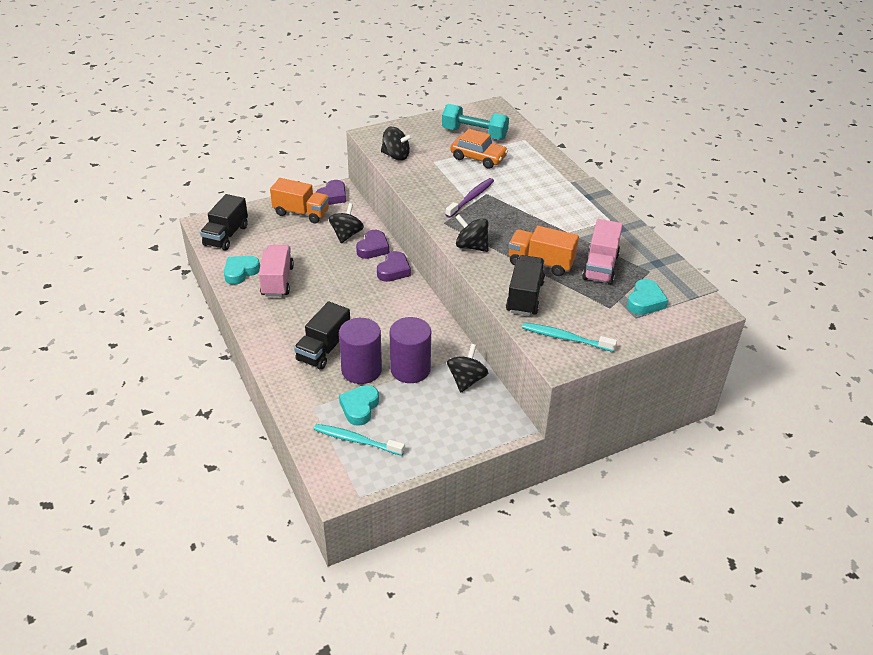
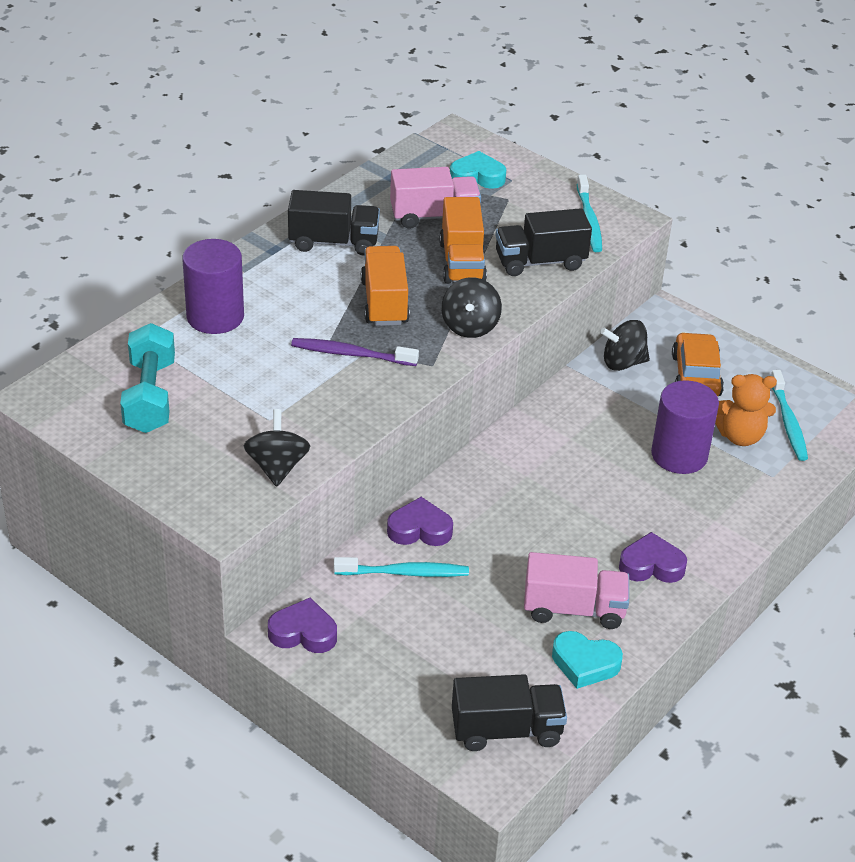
camera: 115 degrees left, 0 degrees up
pink truck [259,245,294,297] -> pink truck turned 150 degrees counterclockwise [524,552,629,629]
orange truck [270,178,329,223] -> orange truck moved to [361,246,410,326]
black truck [294,301,350,370] -> black truck moved to [288,190,380,256]
black spinning top [329,203,364,243] -> turquoise toothbrush [334,557,469,577]
turquoise heart [339,385,379,426] -> orange teddy bear [715,374,777,446]
purple heart [377,251,411,282] -> purple heart moved to [619,532,687,583]
purple cylinder [390,317,431,383] -> purple cylinder moved to [182,239,244,334]
orange car [450,129,508,169] -> orange car moved to [672,332,724,396]

